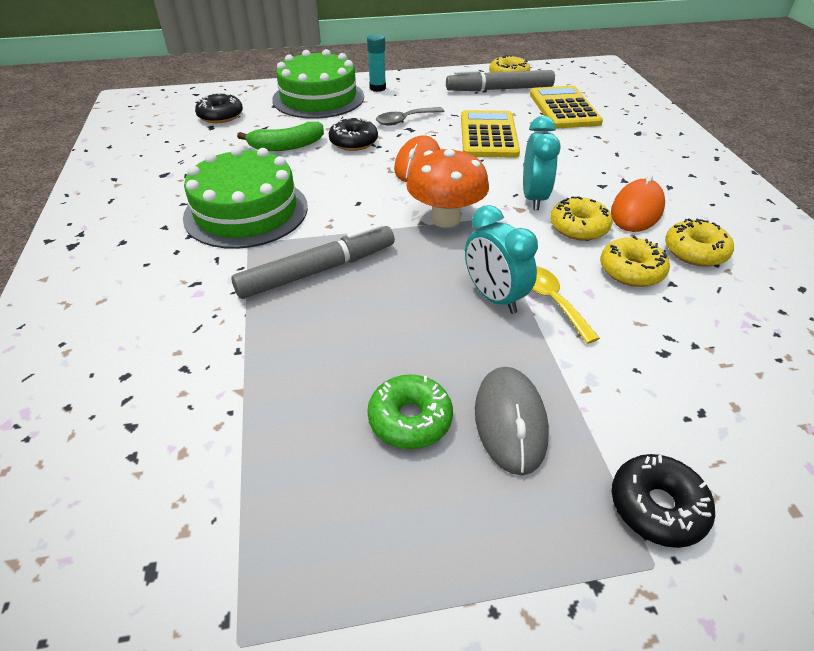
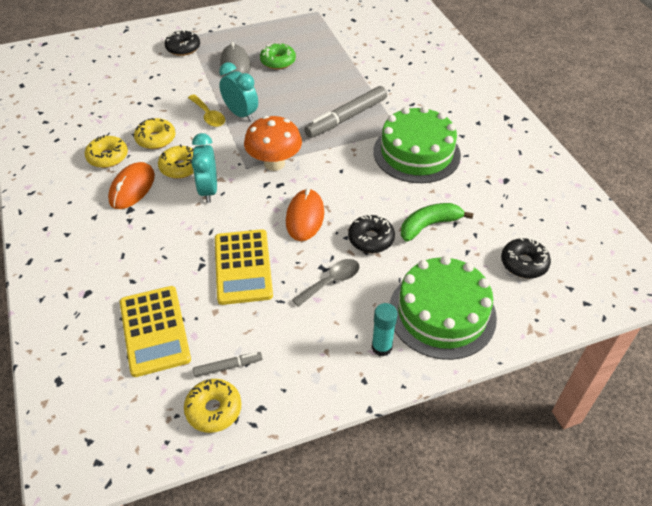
camera: 170 degrees right, 5 degrees up
grey marker [446,70,555,91] -> grey marker [193,352,263,377], size x0.50

